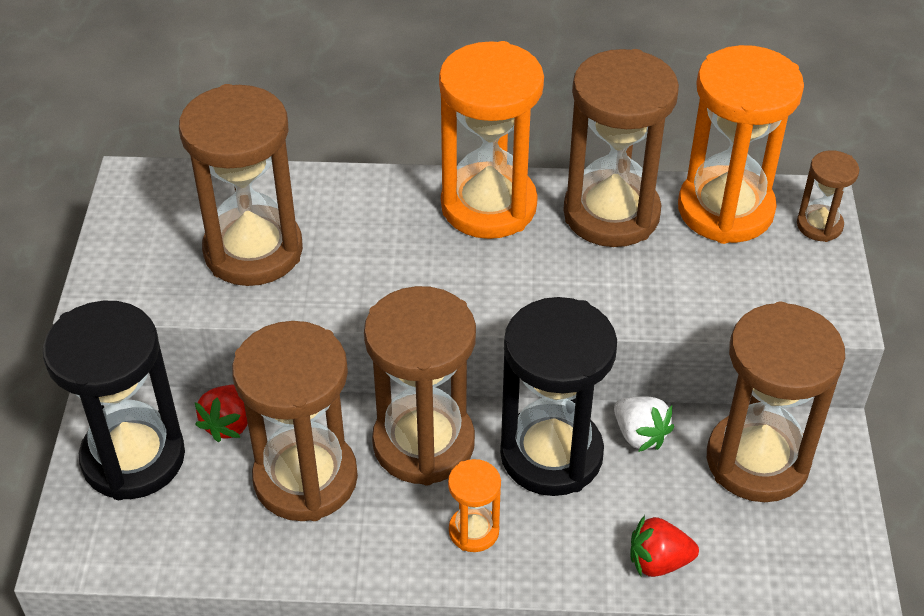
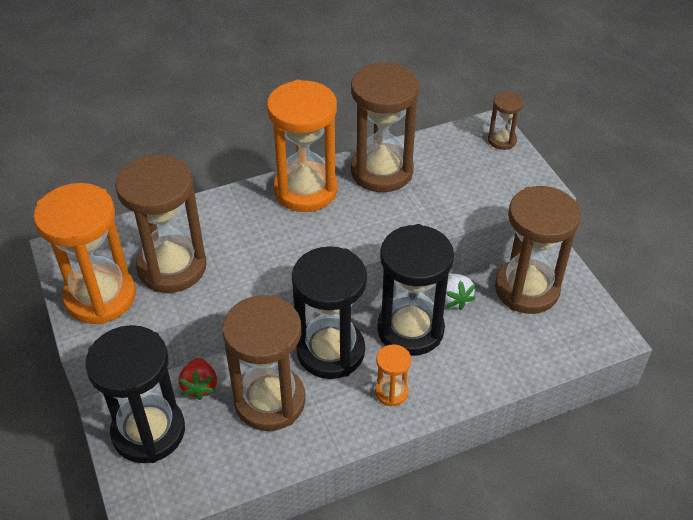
camera: 25 degrees left, 0 degrees up
brown hourglass [364,286,476,485] -> black hourglass [292,246,367,379]
white strawberry [614,396,674,452] -> white strawberry turned 45 degrees clockwise [445,273,475,310]
red strawberry [630,515,699,577] -> none
orange hourglass [678,45,804,244] -> orange hourglass moved to [34,183,136,324]

